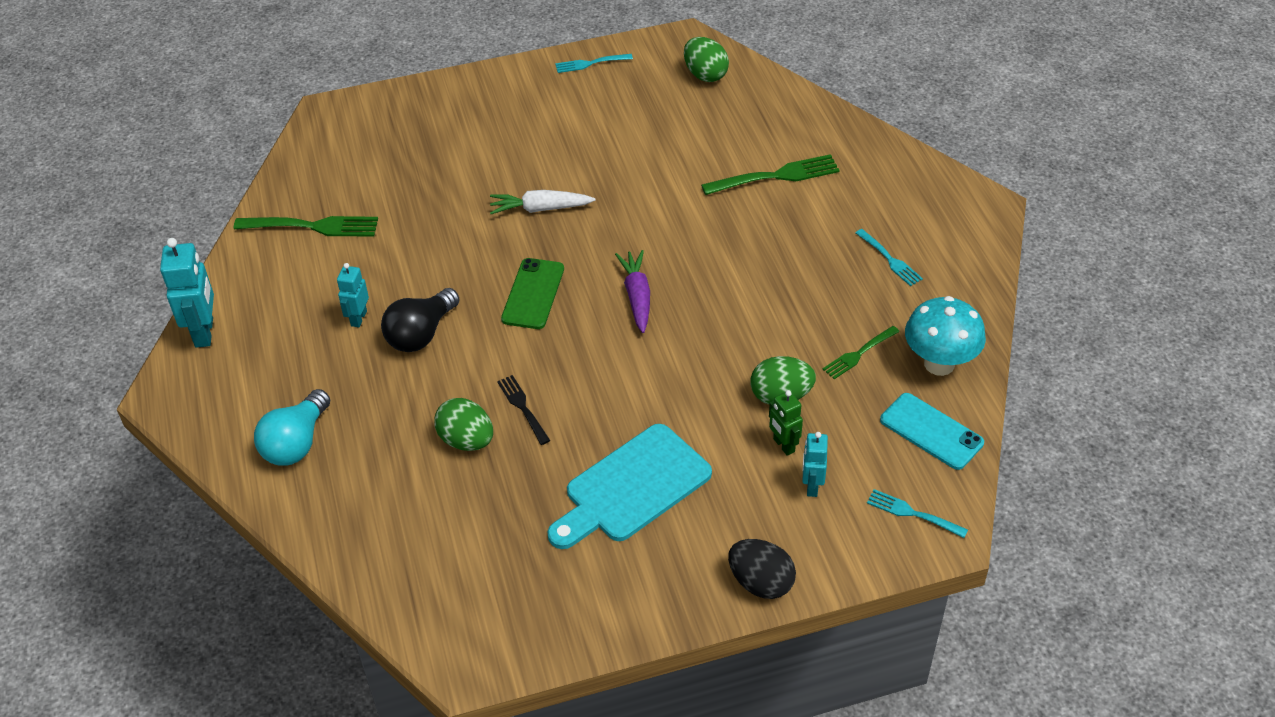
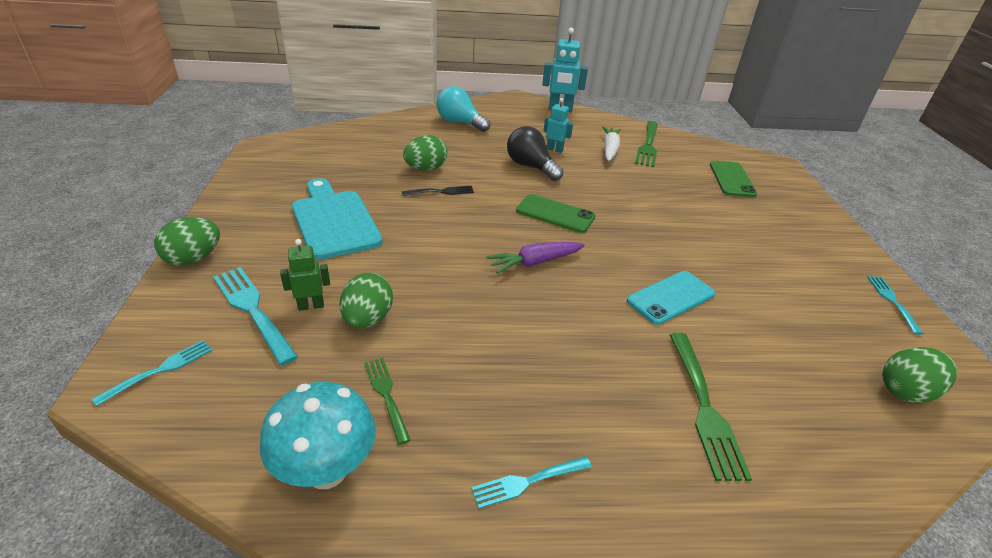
camera: 100 degrees right, 10 degrees down
white carrot [490,190,595,214] -> white carrot moved to [603,126,622,161]
purple carrot [615,250,650,333] -> purple carrot turned 150 degrees clockwise [486,242,585,274]
black egg [728,539,796,599] -> green egg [154,217,220,266]
turquoise robot [802,432,828,497] -> turquoise fork [213,267,298,366]
turquoise phone [880,393,984,470] -> turquoise phone moved to [627,271,715,325]
none -> green phone [710,161,757,197]

